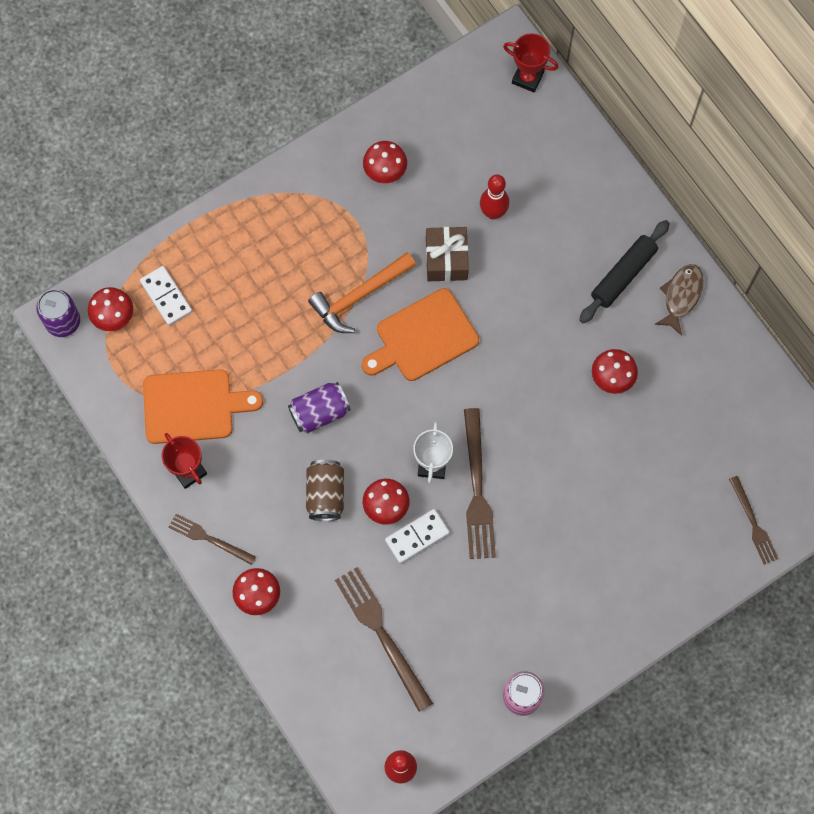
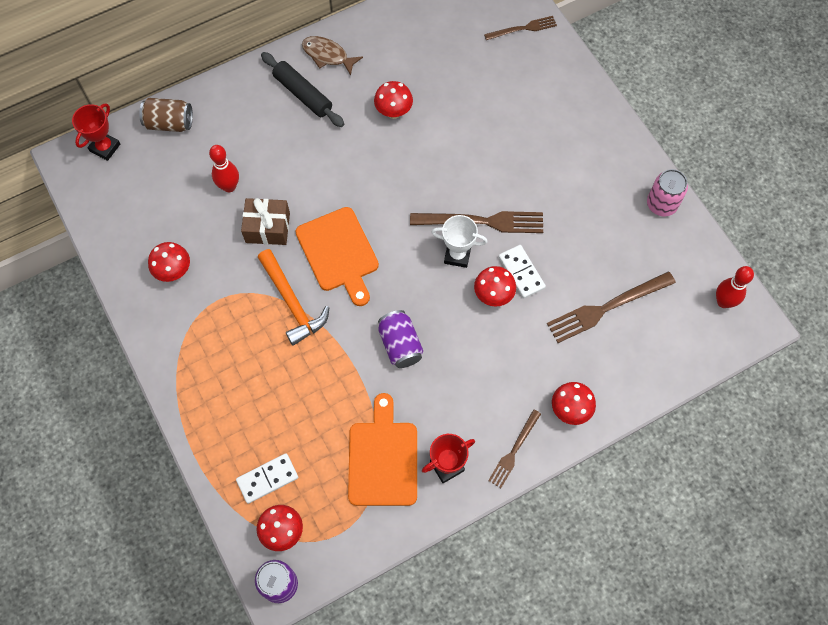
camera: 85 degrees left, 5 degrees down
brown can [306,460,344,521] -> brown can moved to [139,98,193,132]

